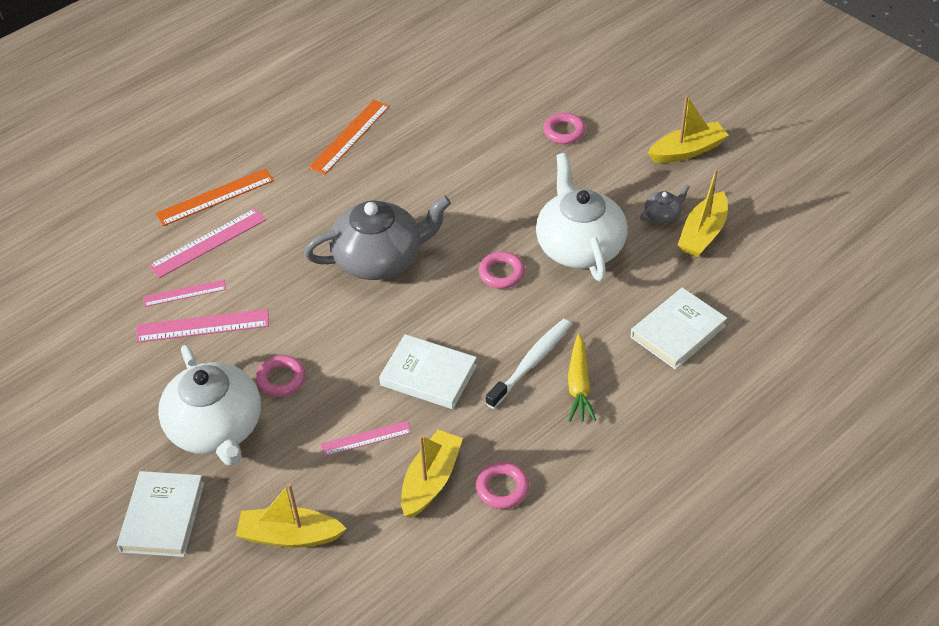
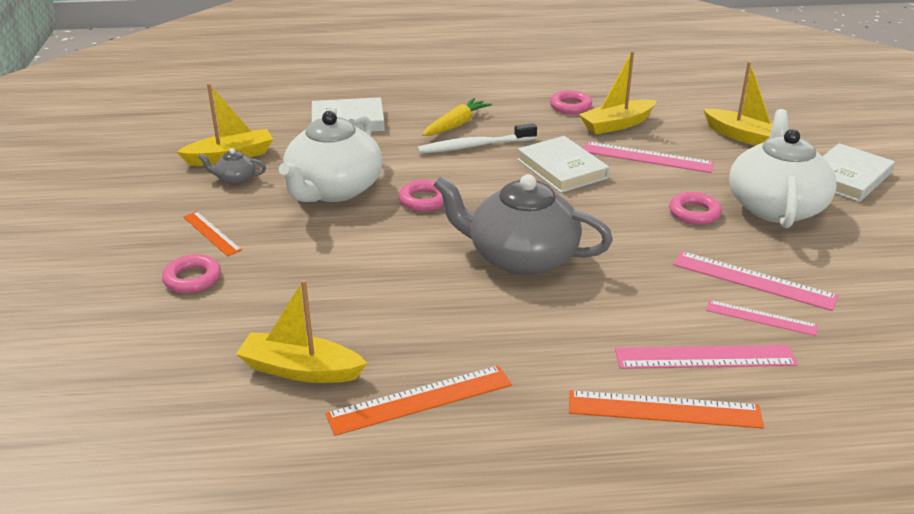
camera: 145 degrees left, 15 degrees down
pink ruler [321,421,412,456] -> pink ruler [583,141,714,173], size x1.57
yellow boat [648,95,729,163] -> yellow boat moved to [236,280,367,383]
none -> orange ruler [183,211,242,256]

